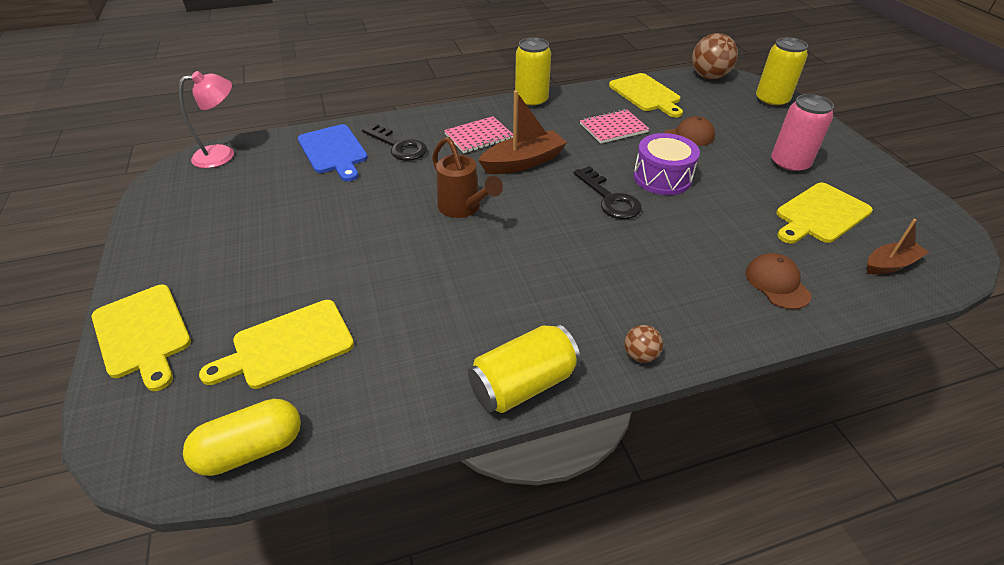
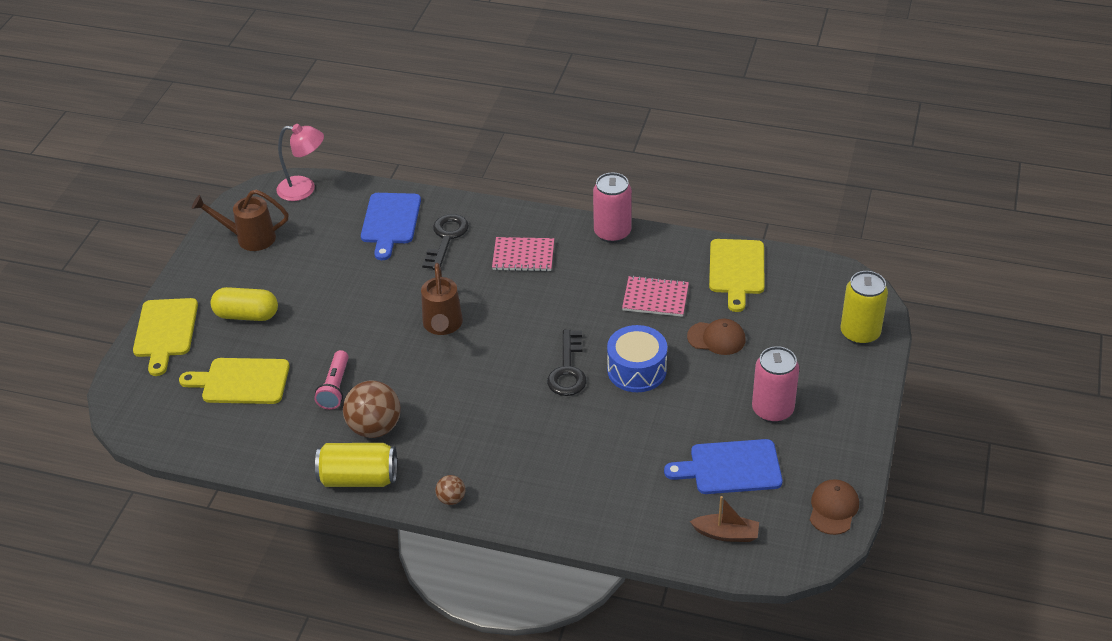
camera: 35 degrees right, 0 degrees up
yellow capsule [183,399,301,476] -> yellow capsule moved to [211,287,278,321]
black key [362,123,427,161] -> black key turned 150 degrees counterclockwise [422,214,469,270]
brown boat [478,91,567,174] -> none
yellow can [515,37,551,108] -> pink can [593,173,632,243]
purple drum [633,133,700,195] -> blue drum [607,325,667,392]
brown ball [692,33,738,79] -> brown ball moved to [343,381,401,438]
brown cap [745,253,811,309] -> brown cap moved to [810,479,859,535]
yellow cutting board [776,183,873,244] -> blue cutting board [664,439,783,494]
none -> brown watering can [192,189,289,251]
none -> pink flashlight [314,350,349,410]

